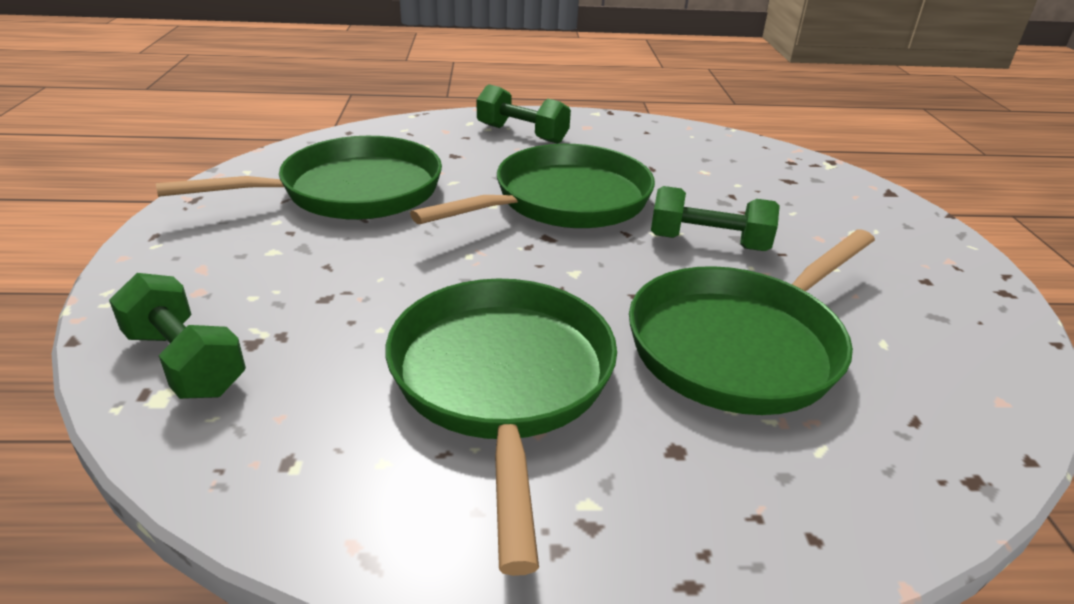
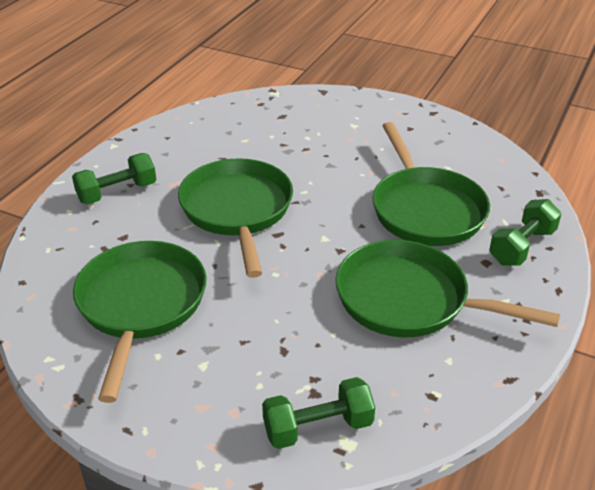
camera: 60 degrees left, 5 degrees up
green dumbbell [651,186,780,251] -> green dumbbell moved to [489,199,562,266]

